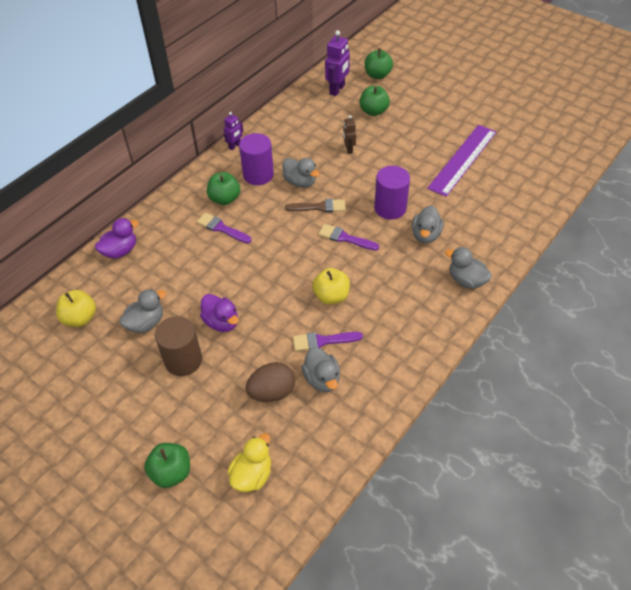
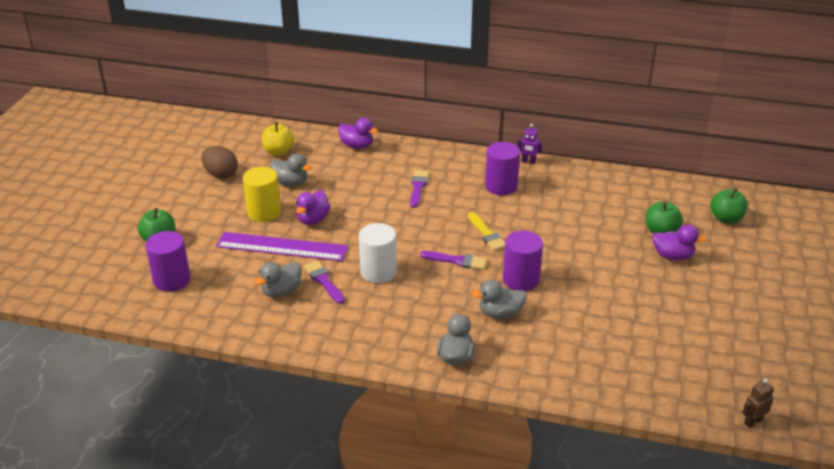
camera: 65 degrees right, 15 degrees down
brown cylinder [155,316,202,376] -> yellow cylinder [243,167,281,222]
green apple [207,172,240,205] -> none
yellow duck [227,433,271,492] -> purple cylinder [145,231,191,292]
brown egg [246,362,295,402] -> brown egg moved to [201,146,238,179]
grey duck [282,158,320,188] -> none
brown brush [285,199,346,213] -> yellow brush [468,212,505,251]
yellow apple [312,268,350,305] -> white cylinder [359,223,397,283]
purple brush [318,224,379,251] -> purple brush turned 105 degrees clockwise [420,251,487,270]
purple robot [325,30,350,96] -> none
brown robot [343,115,356,154] -> brown robot moved to [742,379,774,428]
purple ruler [427,125,497,197] -> purple ruler moved to [216,232,348,261]
none -> purple duck [652,224,707,260]

